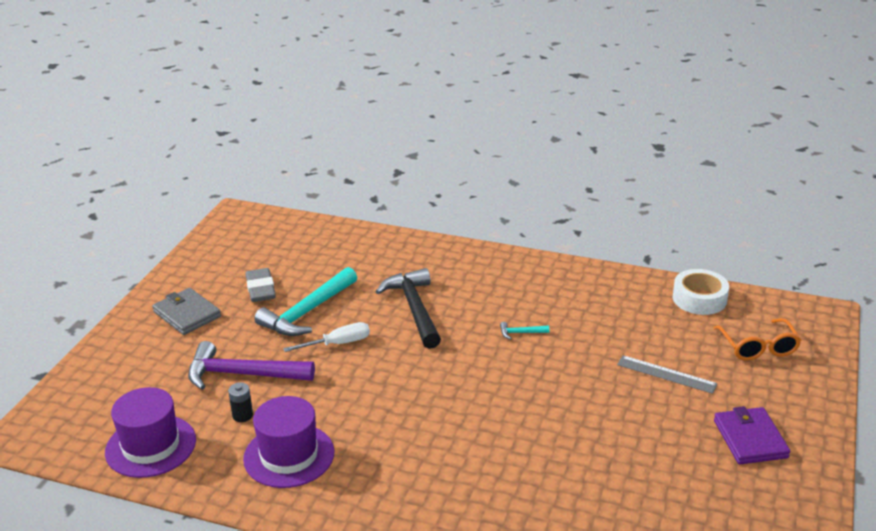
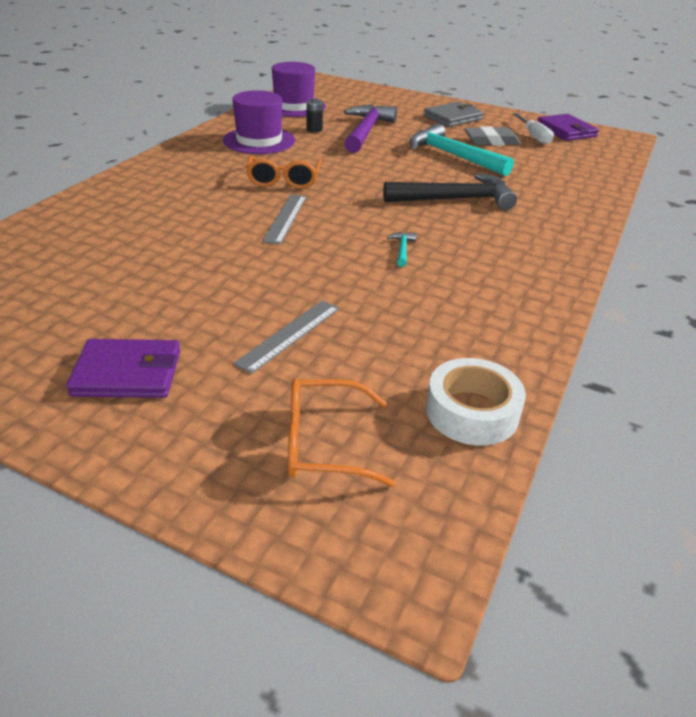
camera: 95 degrees right, 5 degrees up
white screwdriver [283,322,370,352] -> white screwdriver moved to [513,113,554,145]
none -> orange glasses [246,155,322,189]
none -> grey ruler [262,195,307,244]
none -> purple wallet [538,114,599,141]

